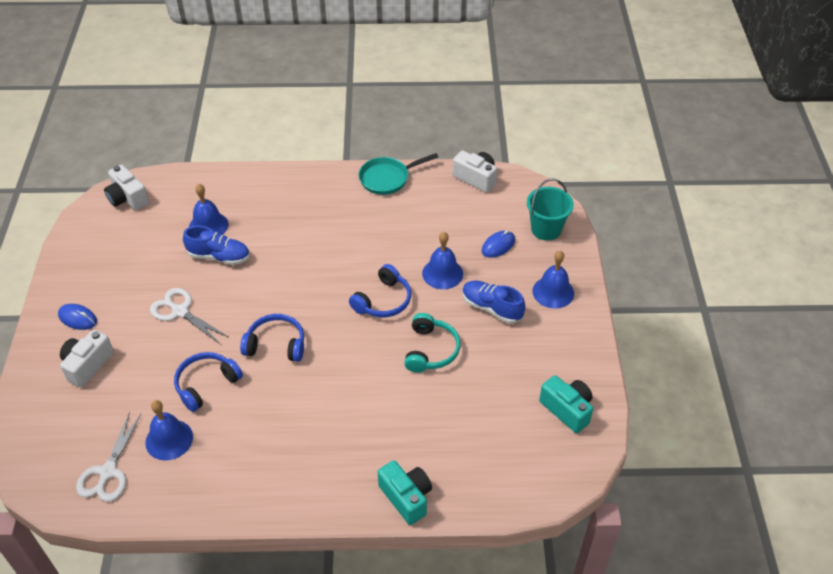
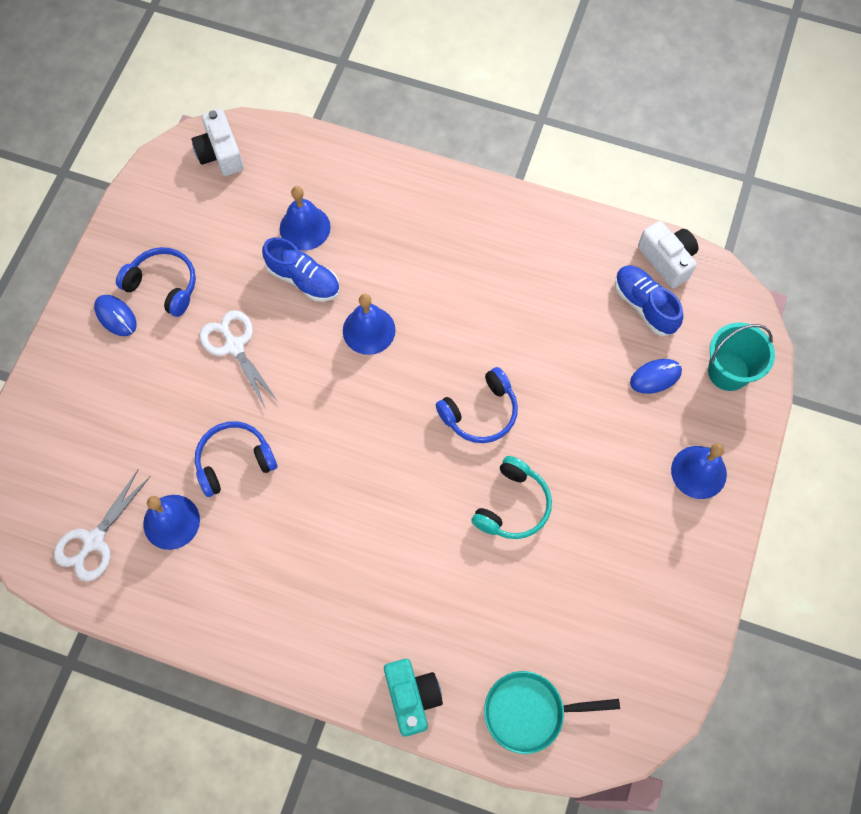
camera: 20 degrees right, 20 degrees up
white camera [60,330,114,387] -> none
blue headphones [240,314,304,362] -> blue headphones moved to [116,247,196,317]
turquoise pan [358,153,438,195] -> turquoise pan moved to [484,671,620,754]
blue bell [422,232,463,289] -> blue bell moved to [343,294,396,355]
blue shoe [462,281,525,324] -> blue shoe moved to [615,265,683,336]
turquoise camera [539,375,593,433] -> none

